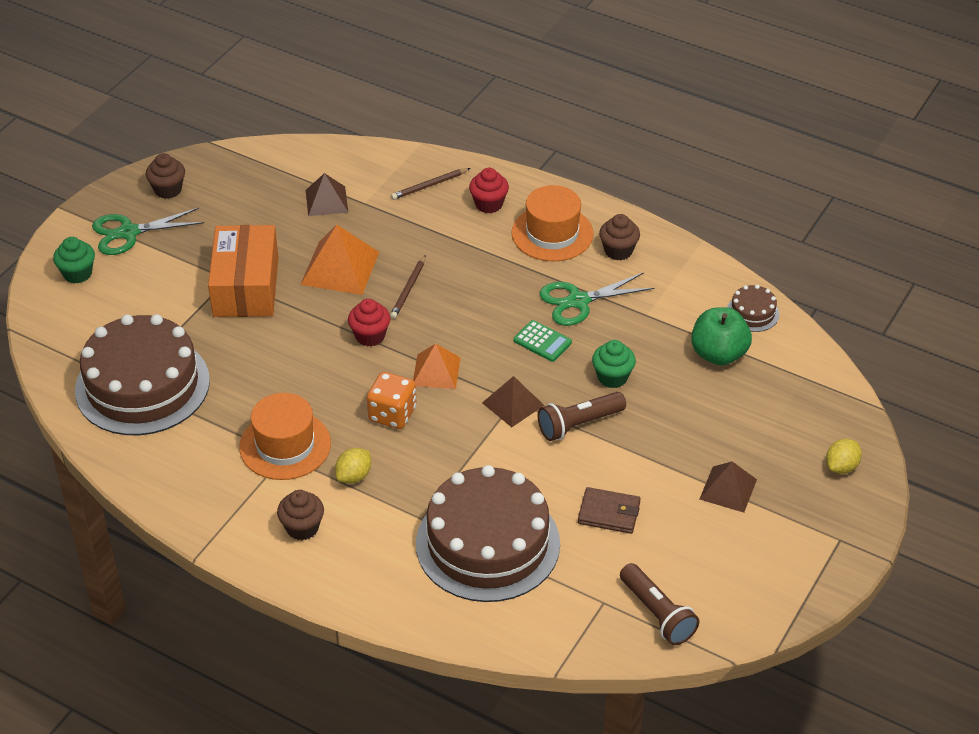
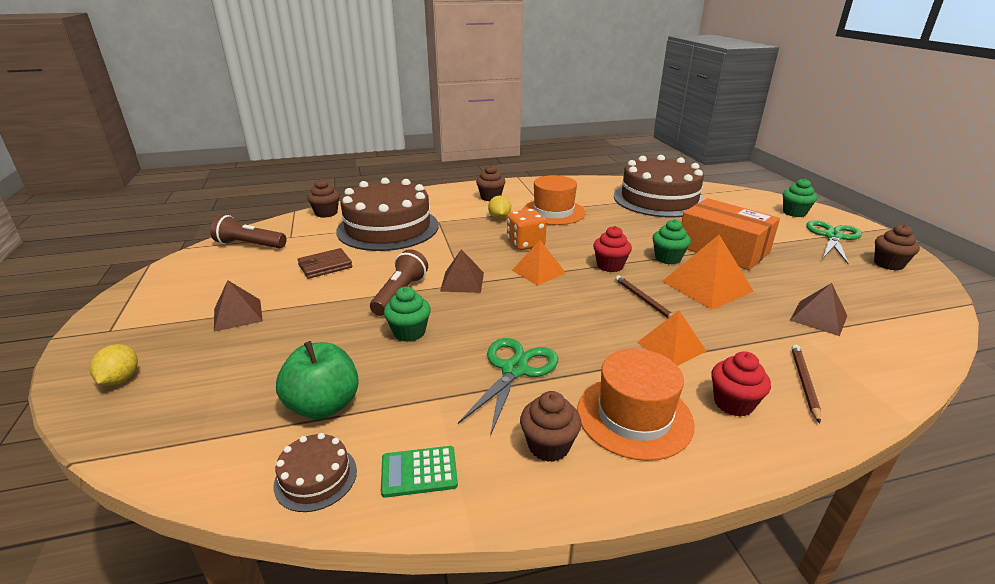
camera: 135 degrees right, 15 degrees down
green calculator [513,320,572,362] -> green calculator moved to [381,446,458,498]
none -> brown cupcake [307,179,340,218]
none -> orange pyramid [637,310,706,366]
none -> green cupcake [652,219,691,264]

